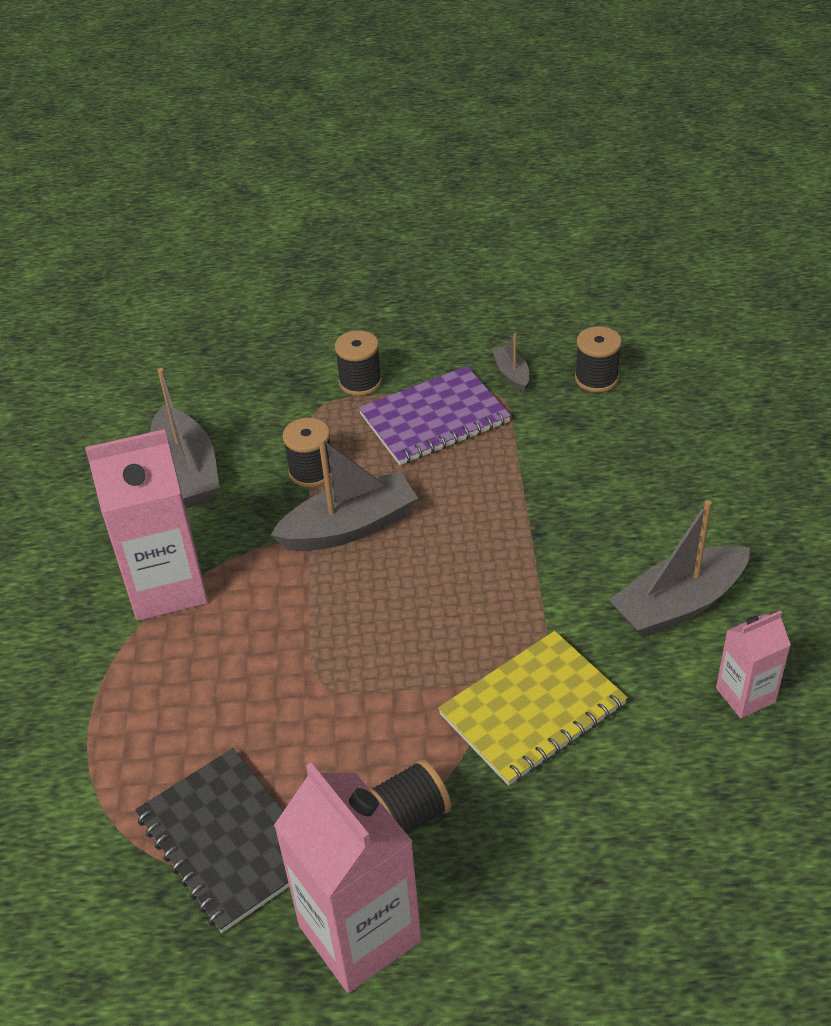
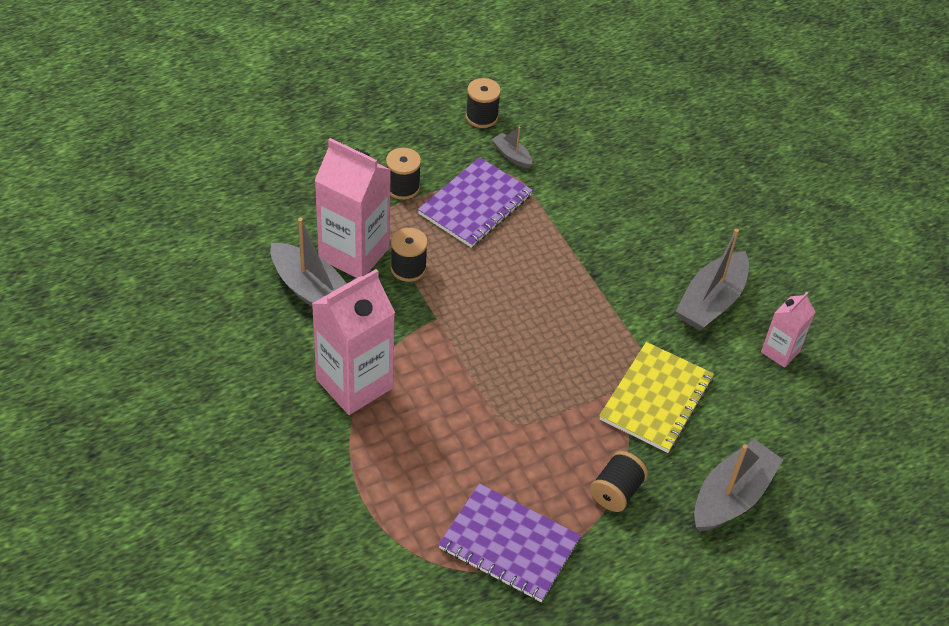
camera: 30 degrees left, 5 degrees up
black notebook [135,748,289,933] -> purple notebook [438,483,581,602]
grey boat [271,438,418,551] -> grey boat moved to [694,439,783,532]
pink carton [274,763,421,993] -> pink carton moved to [314,138,391,278]
black spool [575,326,622,393] -> black spool moved to [466,78,501,128]

